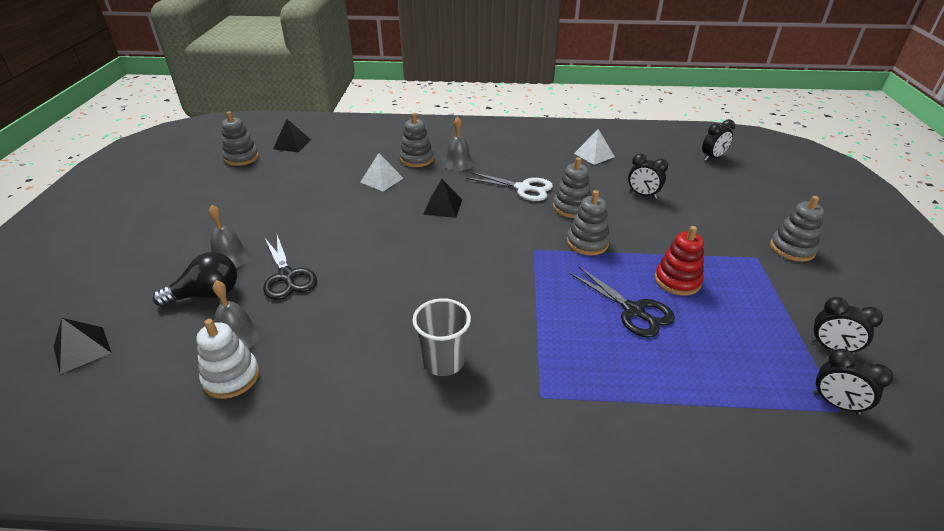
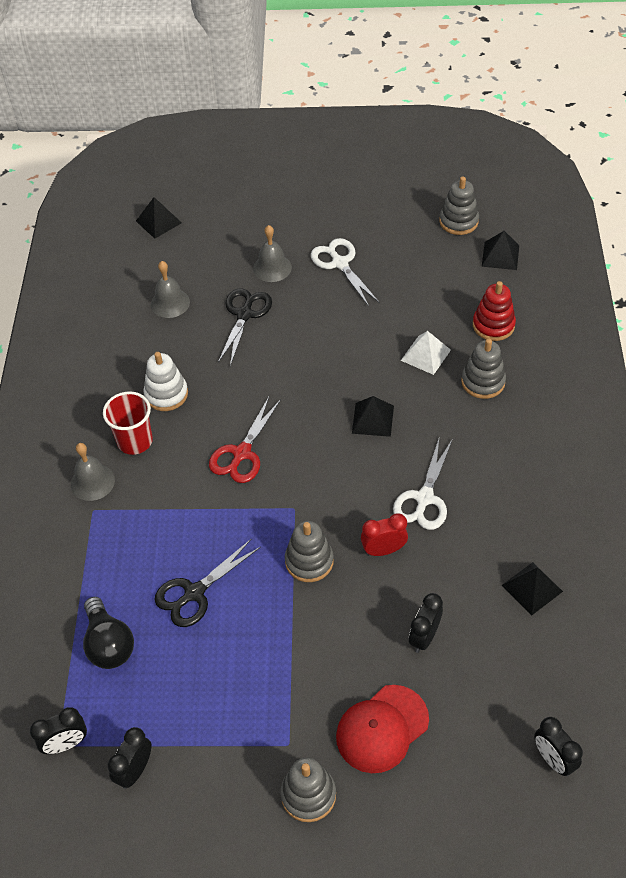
camera: 90 degrees right, 15 degrees up
black light bulb [153,252,237,307] -> black light bulb moved to [83,597,134,669]
white stacking toy [196,319,260,399] -> white stacking toy moved to [143,352,188,411]
black scissors [263,235,317,300] -> black scissors turned 135 degrees clockwise [218,288,272,366]
grey cup [412,298,471,376] -> red cup [103,392,153,455]
grey bell [442,117,475,171] -> grey bell moved to [71,443,115,501]
grey stacking toy [553,157,591,218] -> red clock [361,513,408,556]
white pyramid [574,129,615,165] -> black pyramid [502,562,563,616]
red stacking toy [654,226,704,296] -> red stacking toy moved to [473,281,516,341]
black clock [813,349,893,415] -> black clock turned 150 degrees counterclockwise [30,707,87,754]
none -> red scissors [209,397,281,483]
none -> white scissors [311,238,379,306]
none -> red cap [336,685,429,773]

